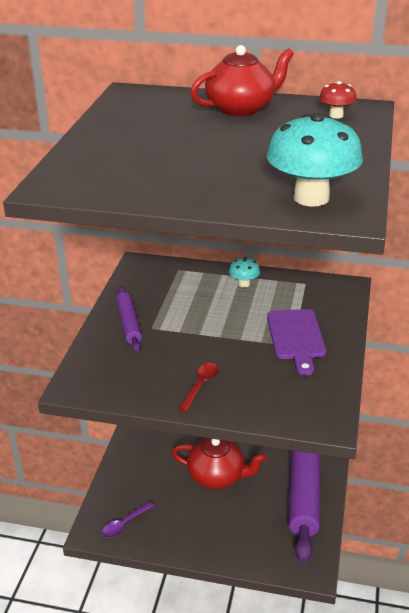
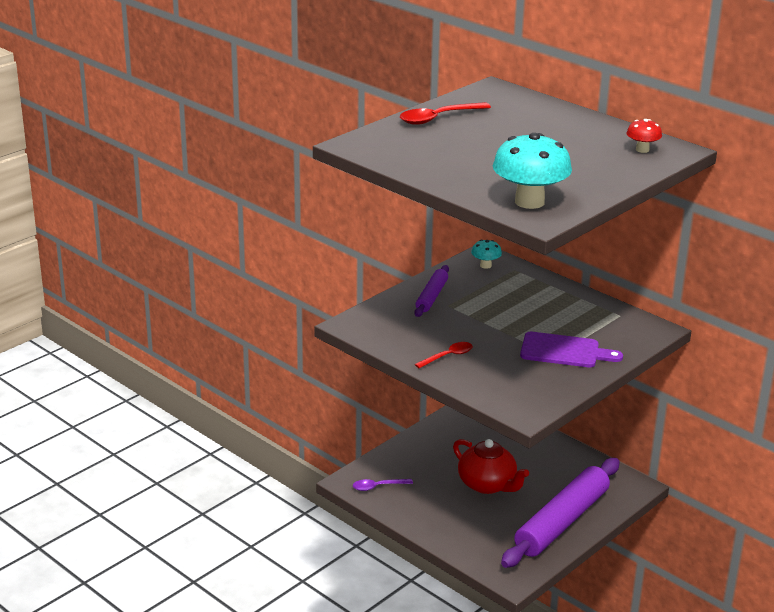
camera: 30 degrees right, 5 degrees down
red teapot [190,45,294,116] -> none
turquoise mushroom [229,257,260,287] -> turquoise mushroom moved to [471,240,502,269]
purple cutting board [267,309,326,376] -> purple cutting board turned 105 degrees counterclockwise [520,332,623,367]
none -> red spoon [400,102,491,125]

